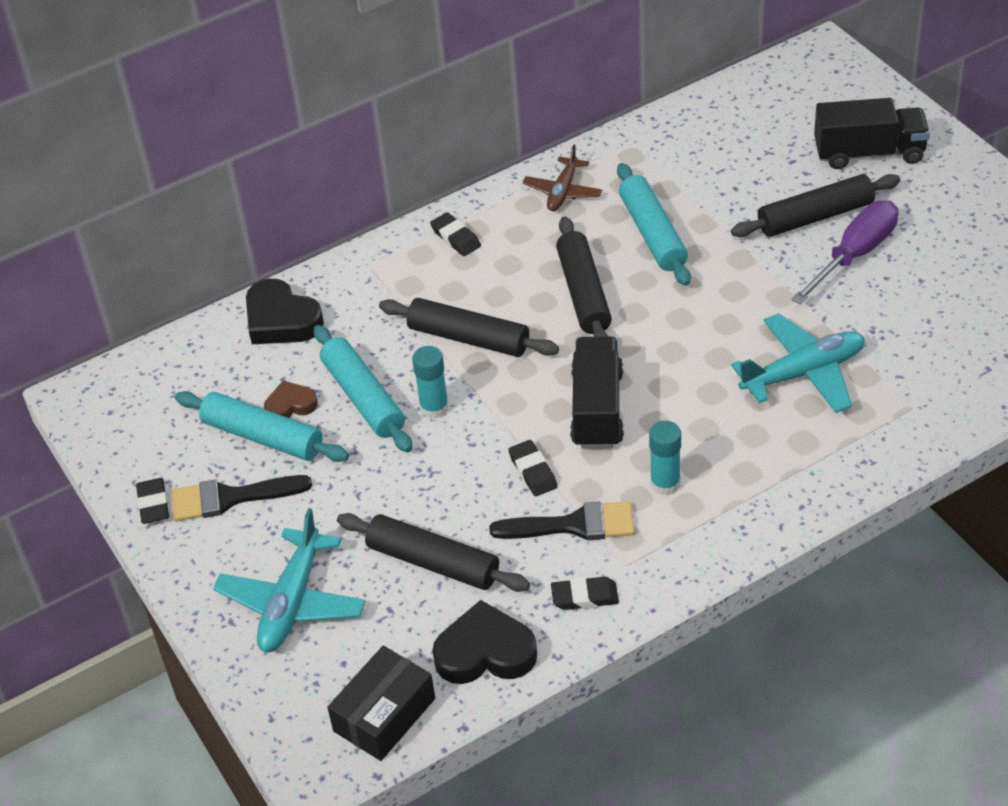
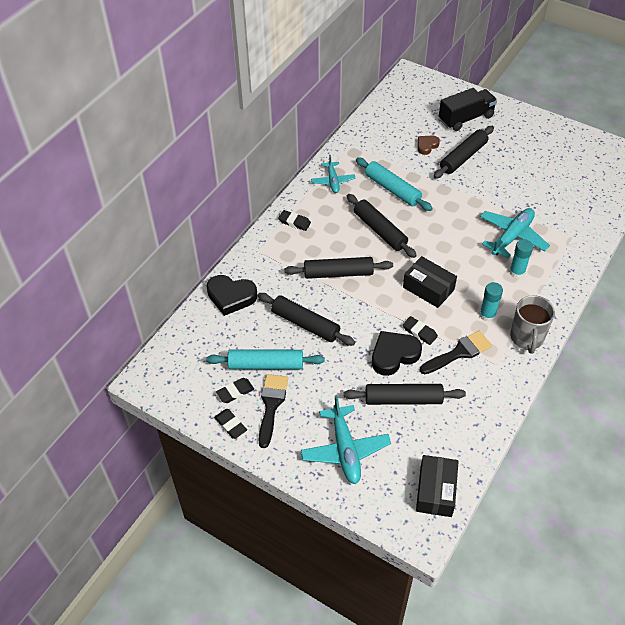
camera: 30 degrees left, 5 degrees up
black brush [171,475,312,521] -> black brush turned 135 degrees clockwise [258,374,288,448]
brown heart [264,381,318,418] -> brown heart moved to [418,135,440,155]
turquoise rolling pin [314,325,412,452] -> black rolling pin [258,293,355,346]
turquoise glue stick [412,346,449,419] -> turquoise glue stick moved to [509,239,533,278]
black heart [432,600,537,684] -> black heart moved to [372,331,422,376]
brown plane [523,144,602,211] -> turquoise plane [311,155,356,193]
black eraser [551,577,619,610] -> black eraser moved to [216,378,254,403]
black truck [570,336,624,449] -> black box [403,256,457,308]
purple screwdriver [791,200,899,304] -> none
none -> grey mug [510,295,555,353]

